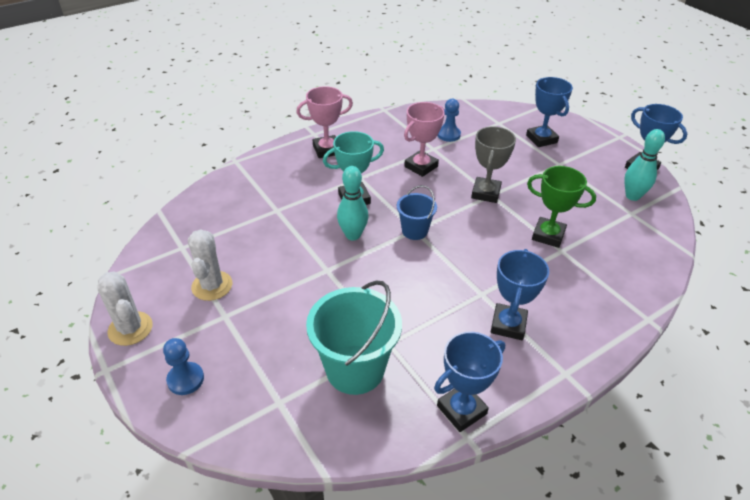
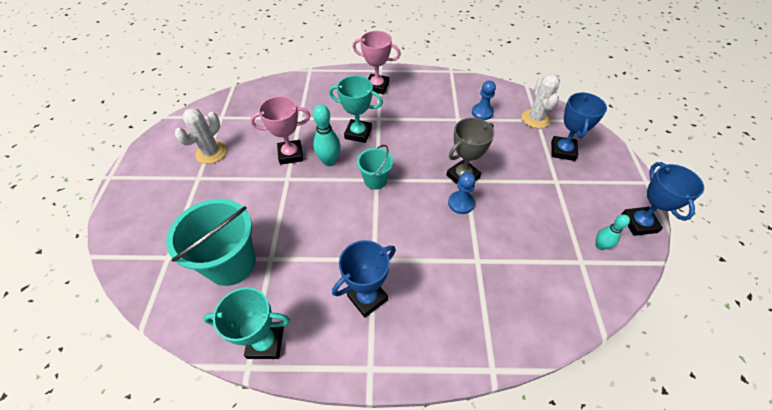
camera: 35 degrees right, 10 degrees up
white cactus [97,271,153,346] -> white cactus moved to [522,74,560,128]
blue pawn [163,338,204,395] -> blue pawn moved to [448,172,476,214]
blue bucket [397,185,437,240] -> turquoise bucket [357,145,393,190]
pink trophy [404,102,445,177] -> pink trophy moved to [250,96,310,165]
blue trophy [434,331,505,432] -> turquoise trophy [203,287,290,359]
green trophy [527,166,596,248] -> none
turquoise bowling pin [624,129,665,201] -> turquoise bowling pin [596,214,630,250], size x0.64

